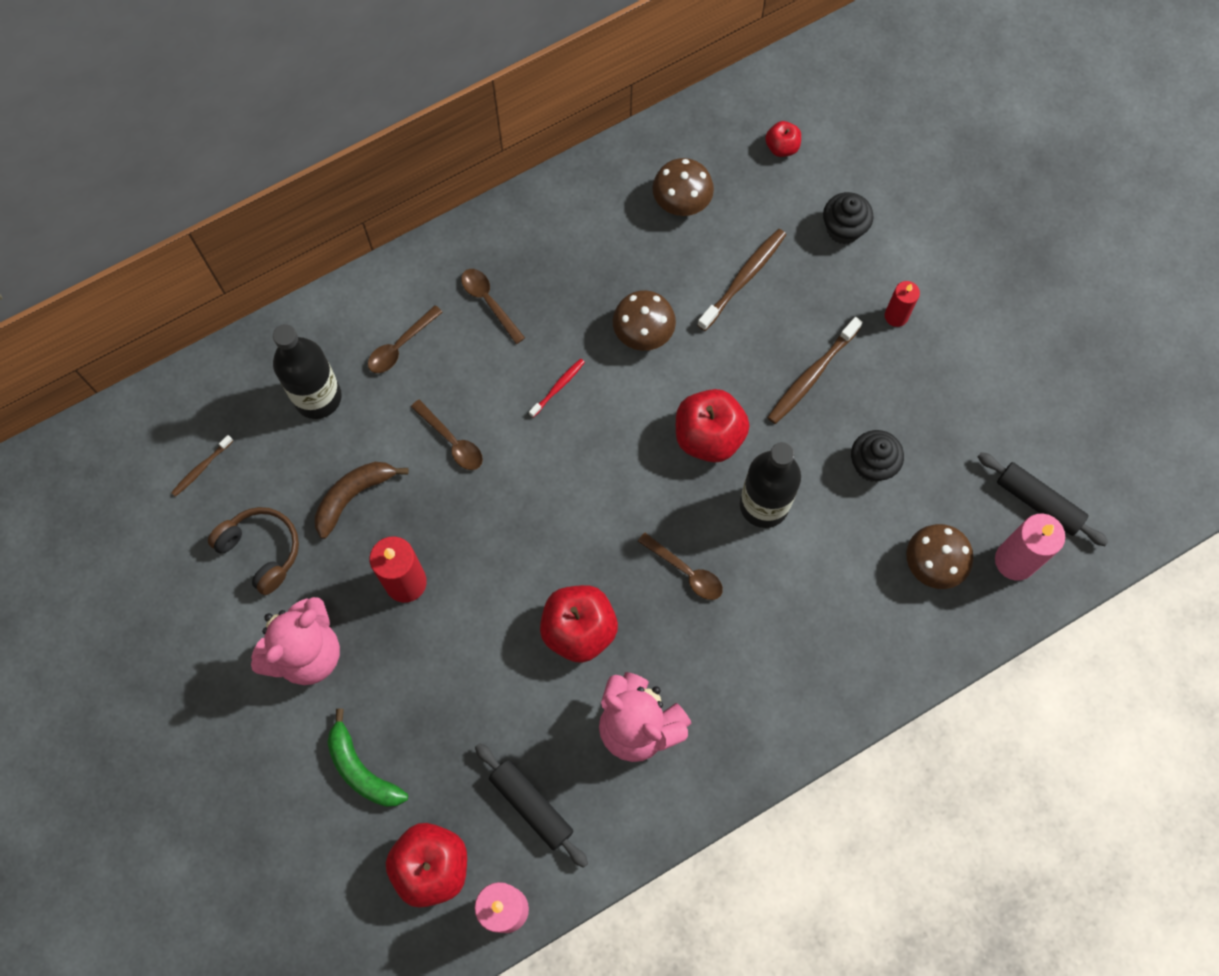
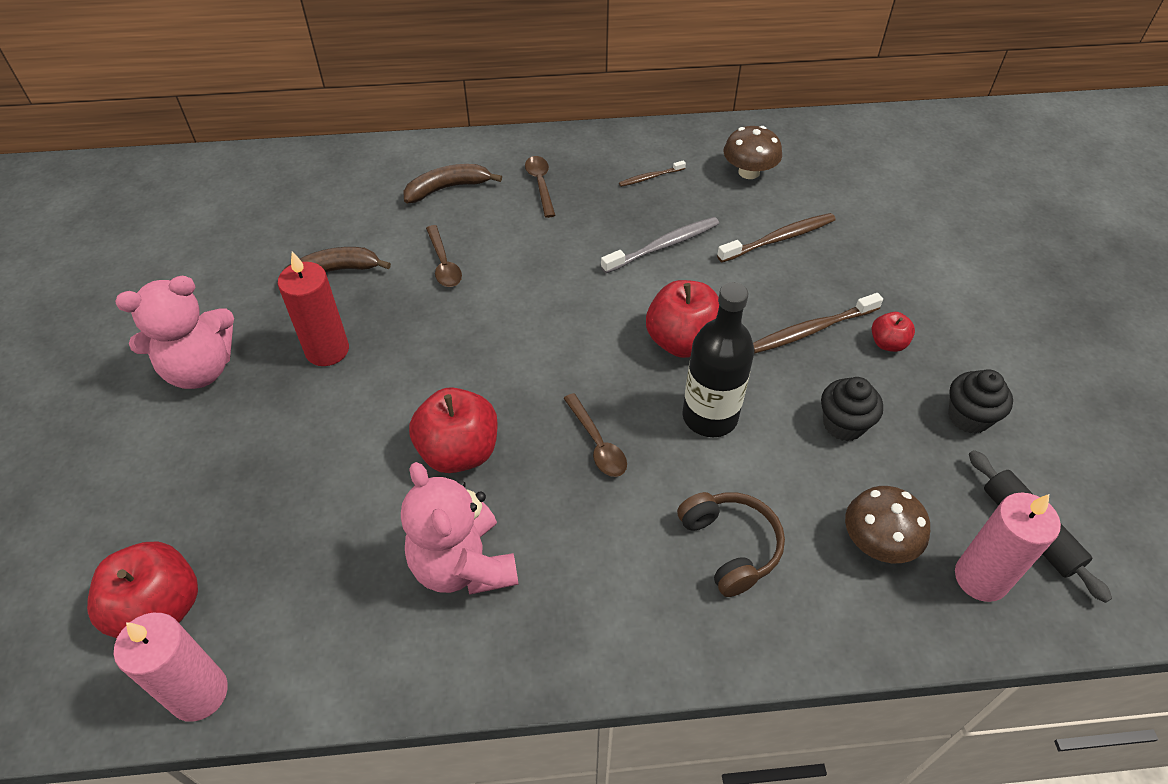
camera: 25 degrees right, 20 degrees down
brown toothbrush [171,435,233,497] -> brown toothbrush moved to [619,160,686,187]
brown headphones [208,507,299,595] -> brown headphones moved to [677,492,785,597]
black bottle [273,324,342,419] -> none
green banana [327,709,408,807] -> none
brown spoon [368,305,443,373] -> brown banana [403,164,502,203]
black rolling pin [475,743,588,868] -> none
red toothbrush [529,359,585,418] -> none
brown mushroom [613,290,676,351] -> grey toothbrush [601,217,719,273]
red apple [765,121,801,157] -> red apple moved to [872,312,915,352]
black cupcake [823,192,874,244] -> black cupcake moved to [948,369,1013,434]
red candle [885,281,920,327] -> none

